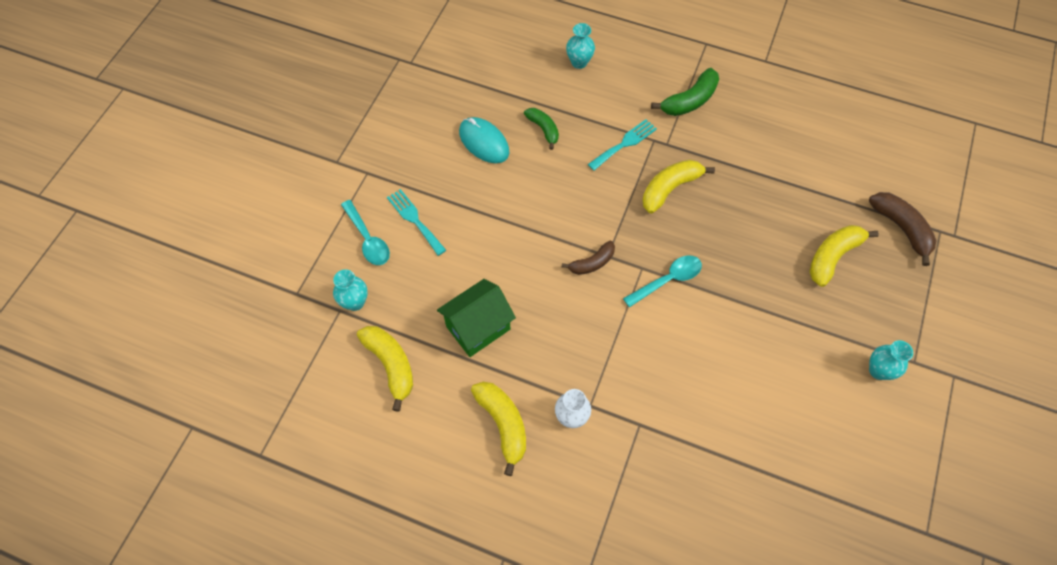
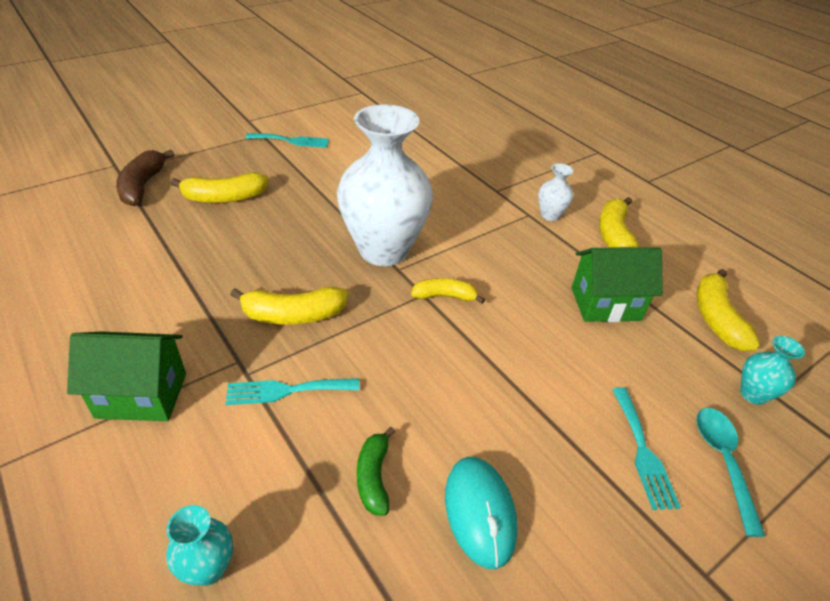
camera: 150 degrees left, 20 degrees down
brown banana [562,241,615,275] -> yellow banana [411,278,485,304]
turquoise spoon [623,255,702,308] -> white vase [337,104,433,266]
green banana [651,68,719,116] -> green house [67,332,186,421]
turquoise vase [869,340,913,380] -> turquoise fork [245,133,329,148]

